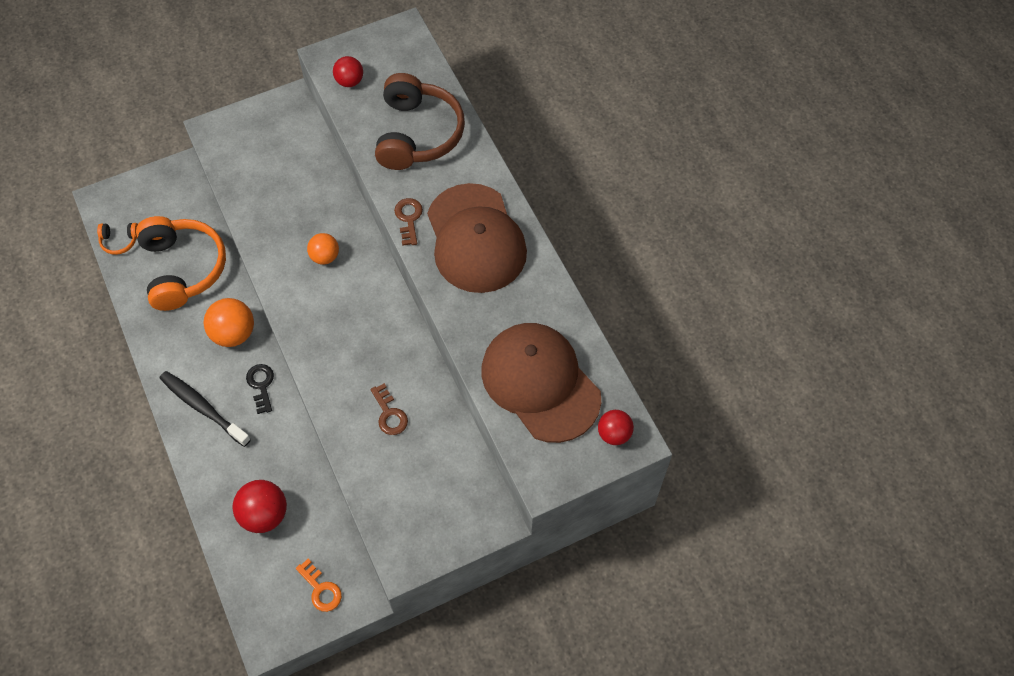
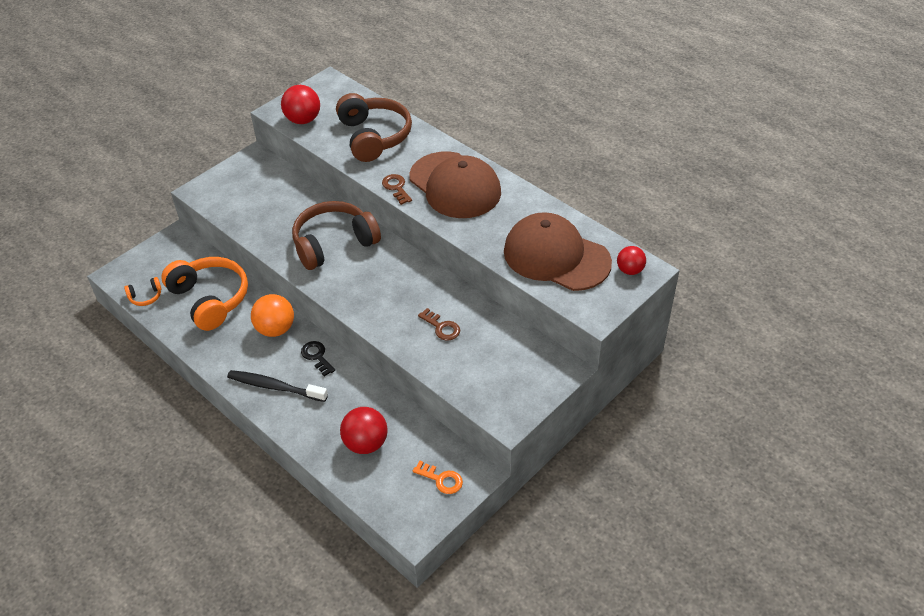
camera: 20 degrees left, 15 degrees down
orange ball [307,233,339,265] -> brown headphones [292,201,381,270]
red ball [333,56,363,87] -> red ball [281,85,320,124], size x1.57

